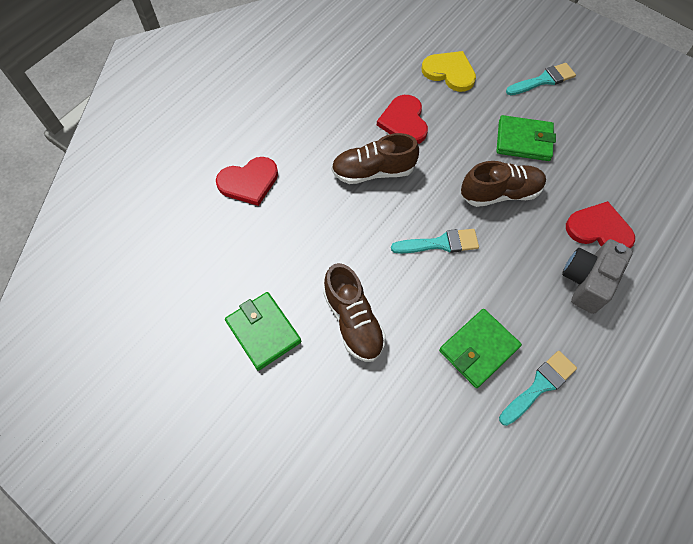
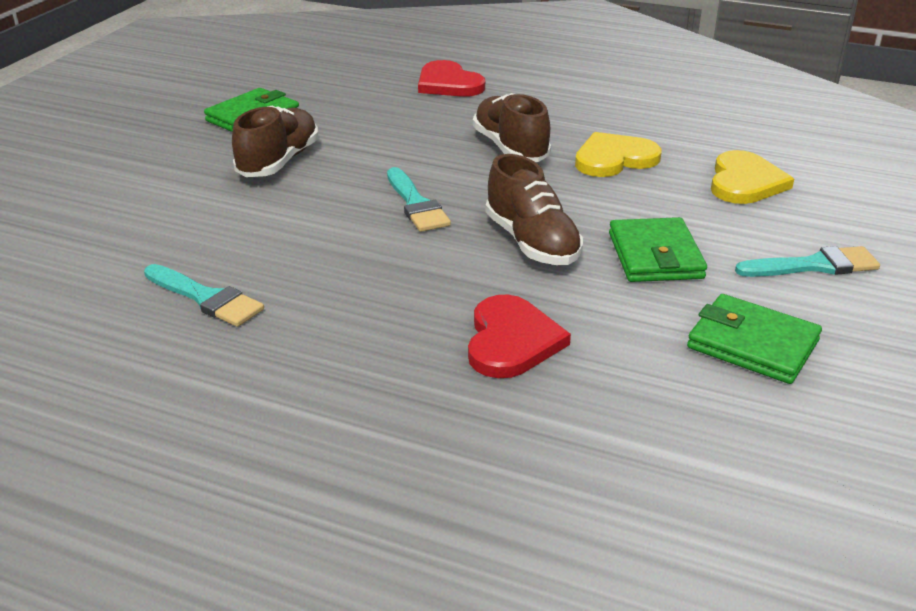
camera: 75 degrees right, 30 degrees down
brown shoe [323,263,386,362] -> brown shoe turned 150 degrees clockwise [232,105,318,177]
red heart [377,95,428,144] -> yellow heart [575,132,661,177]
green wallet [439,309,522,388] -> green wallet moved to [687,294,822,384]
turquoise brush [506,63,576,95] -> turquoise brush turned 60 degrees counterclockwise [735,246,880,277]
grey camera [562,239,633,314] -> none

